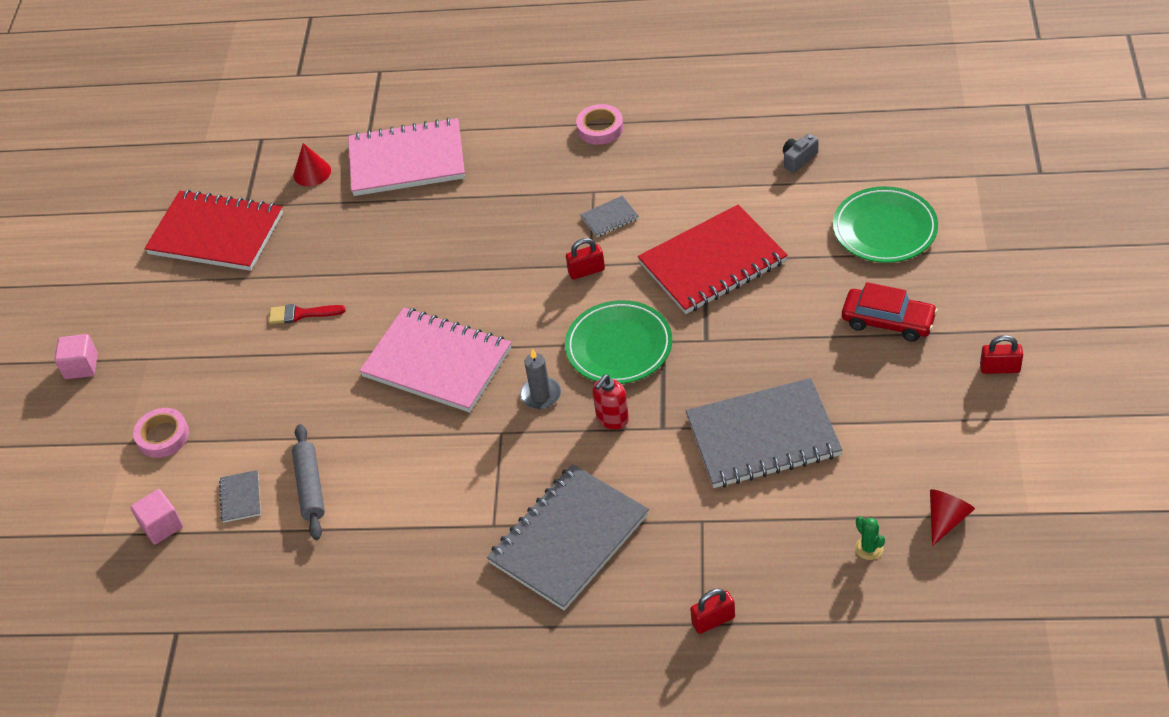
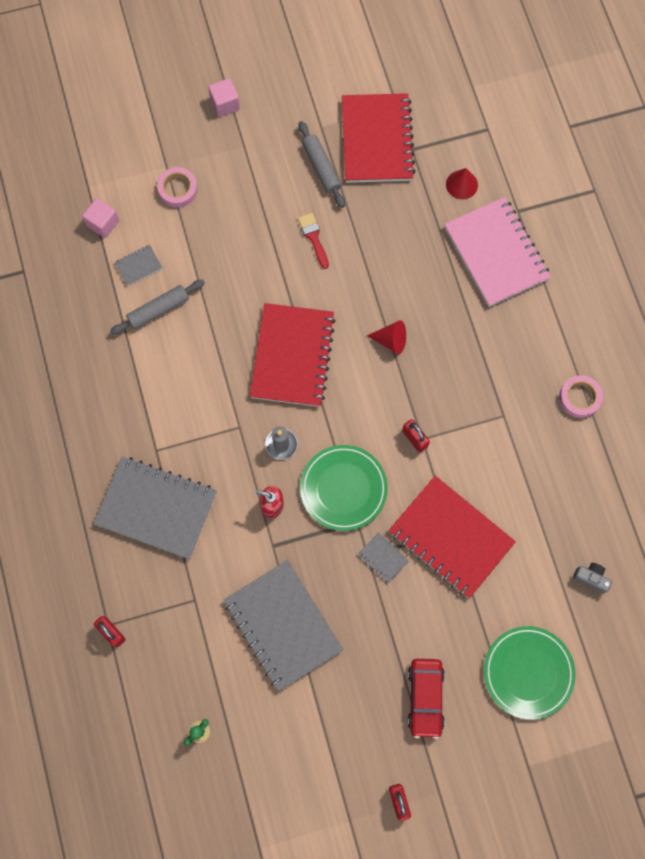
camera: 65 degrees right, 25 degrees up
pink notebook [359,308,511,412] -> red notebook [250,303,336,407]
grey notebook [580,196,639,237] -> grey notebook moved to [358,532,409,583]
red cone [930,489,975,546] -> red cone moved to [367,320,406,354]
none -> grey rolling pin [299,121,345,208]

